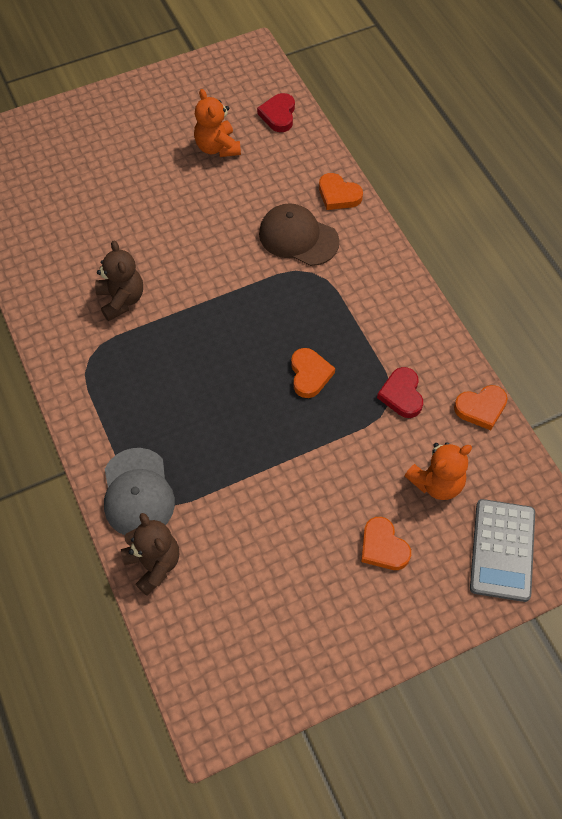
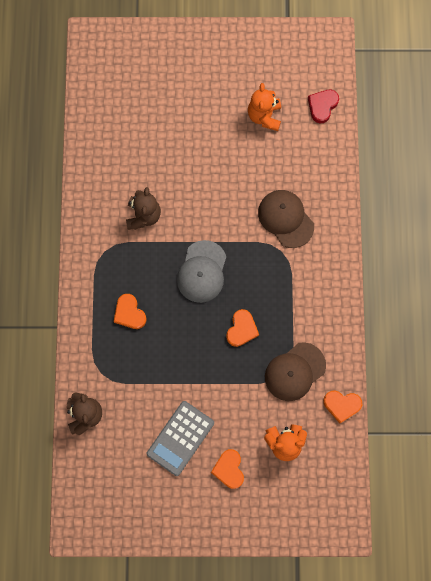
camera: 25 degrees right, 15 degrees up
grey cap [104,448,175,535] -> grey cap moved to [177,240,226,303]
orange heart [319,173,363,210] -> orange heart moved to [114,294,147,329]
red heart [377,367,423,418] -> brown cap [265,342,326,401]
grey calculator [470,499,535,602] -> grey calculator moved to [147,401,214,476]

